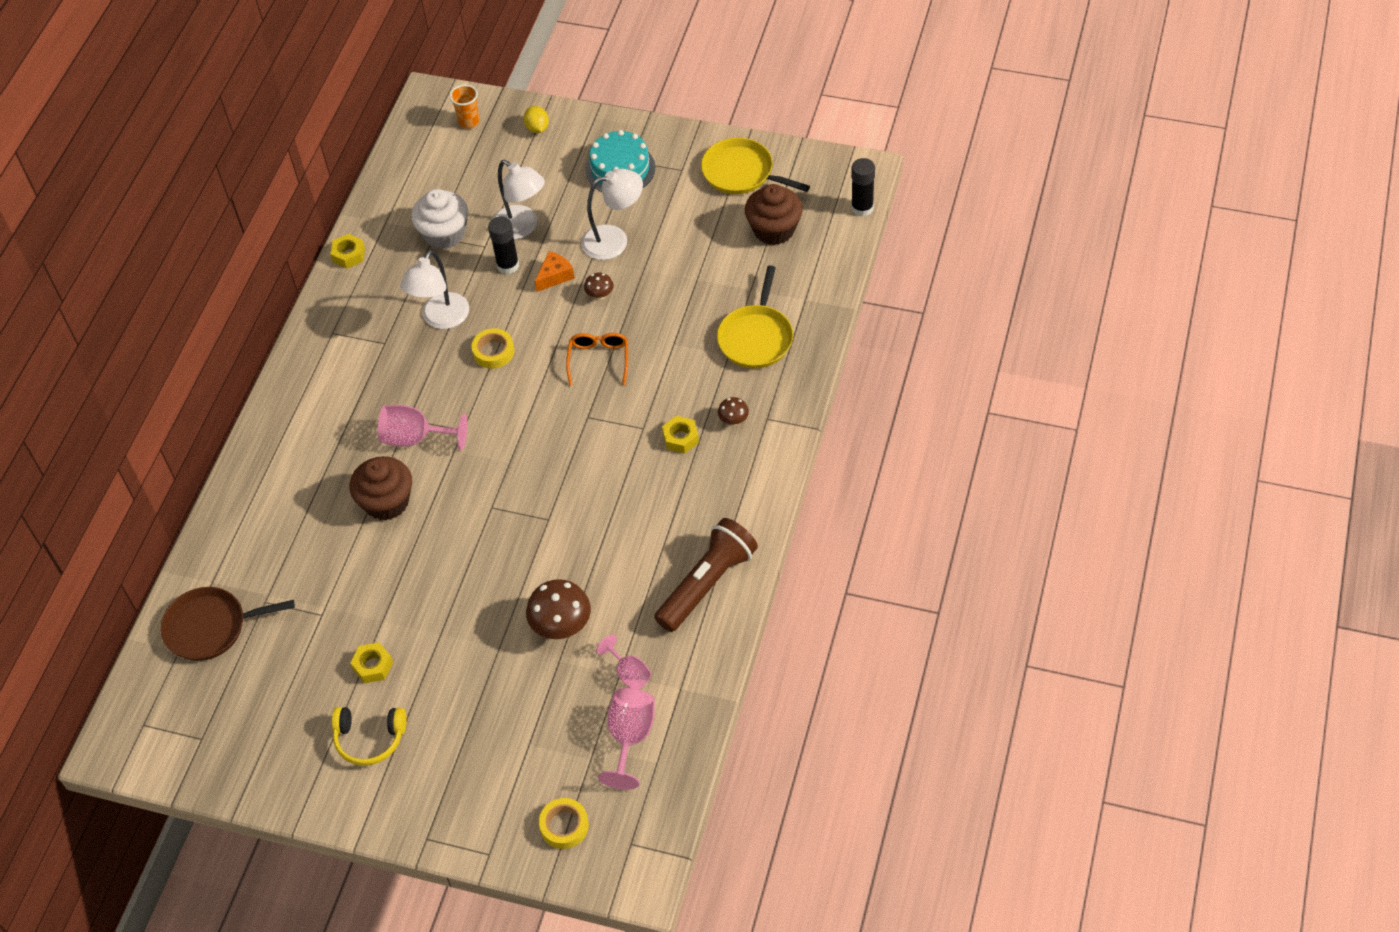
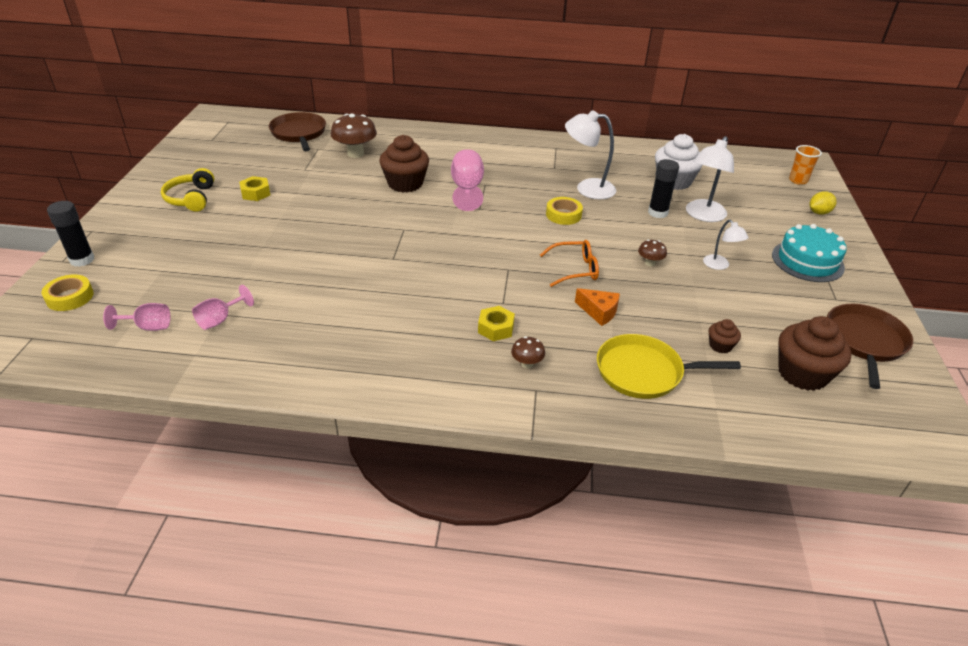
camera: 75 degrees right, 15 degrees down
yellow nut [330,234,365,269] -> none
brown mushroom [526,579,591,639] -> brown mushroom moved to [331,114,377,158]
orange cheese [535,251,575,292] -> orange cheese moved to [575,288,620,326]
white lamp [581,169,643,260] -> white lamp [703,220,748,270], size x0.57
pink goblet [598,688,655,790] -> pink goblet [103,303,171,331], size x0.63
brown flashlight [654,518,758,632] -> none
yellow pan [701,138,810,194] -> brown pan [827,304,913,389]
black glue stick [851,158,875,217] -> black glue stick moved to [47,201,94,267]
none -> brown cupcake [709,319,741,353]

